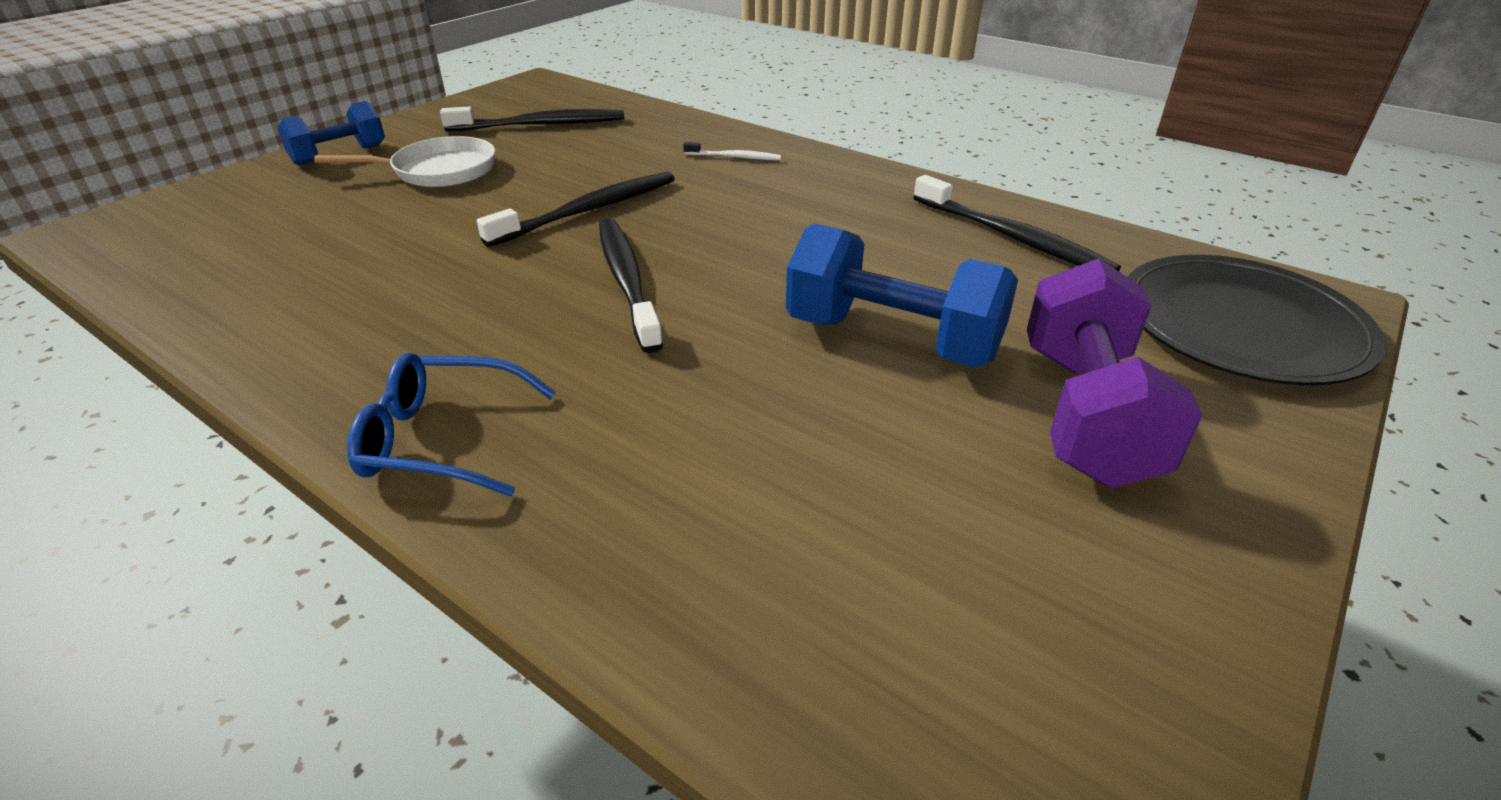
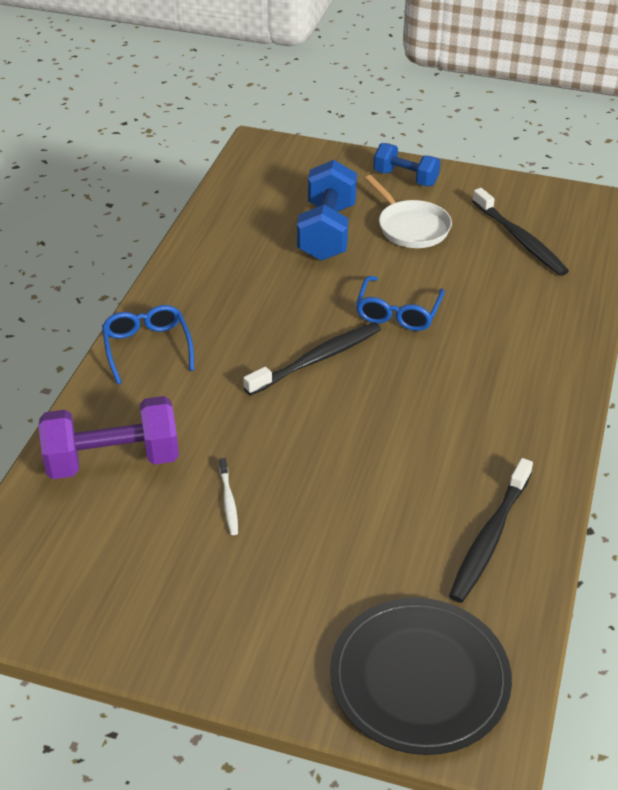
camera: 70 degrees right, 5 degrees up
black toothbrush [477,172,675,247] -> blue glasses [356,276,445,331]
white toothbrush [683,142,782,160] -> white toothbrush moved to [219,458,238,535]
blue dumbbell [786,223,1018,367] -> blue dumbbell moved to [297,160,357,261]
purple dumbbell [1027,258,1202,488] -> purple dumbbell moved to [38,396,179,479]

